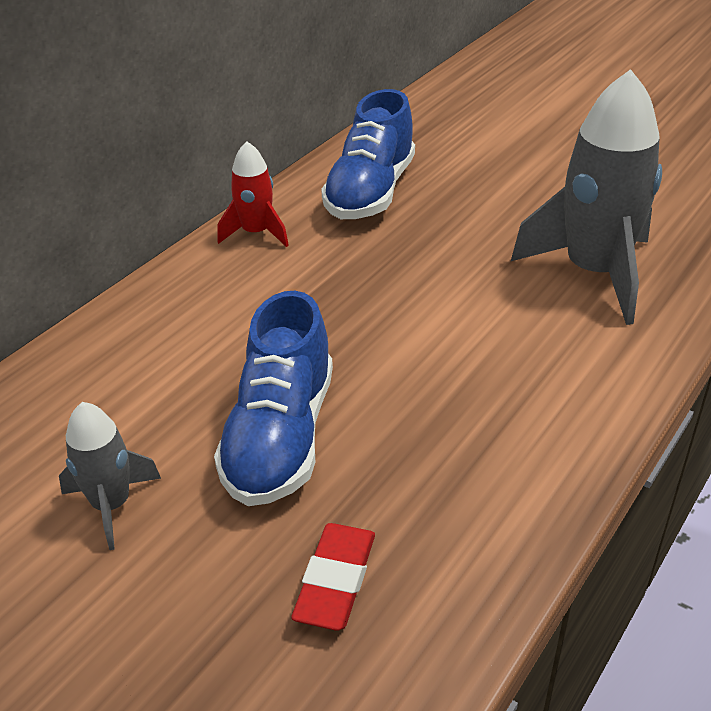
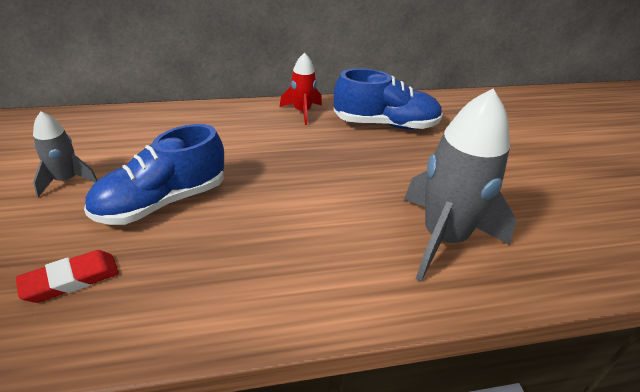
camera: 40 degrees right, 0 degrees up
blue shoe [321,89,415,219] -> blue shoe turned 150 degrees counterclockwise [334,68,443,129]

